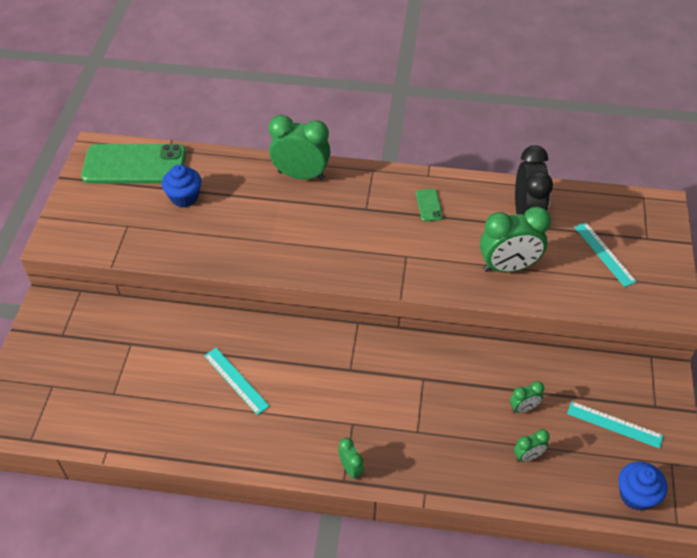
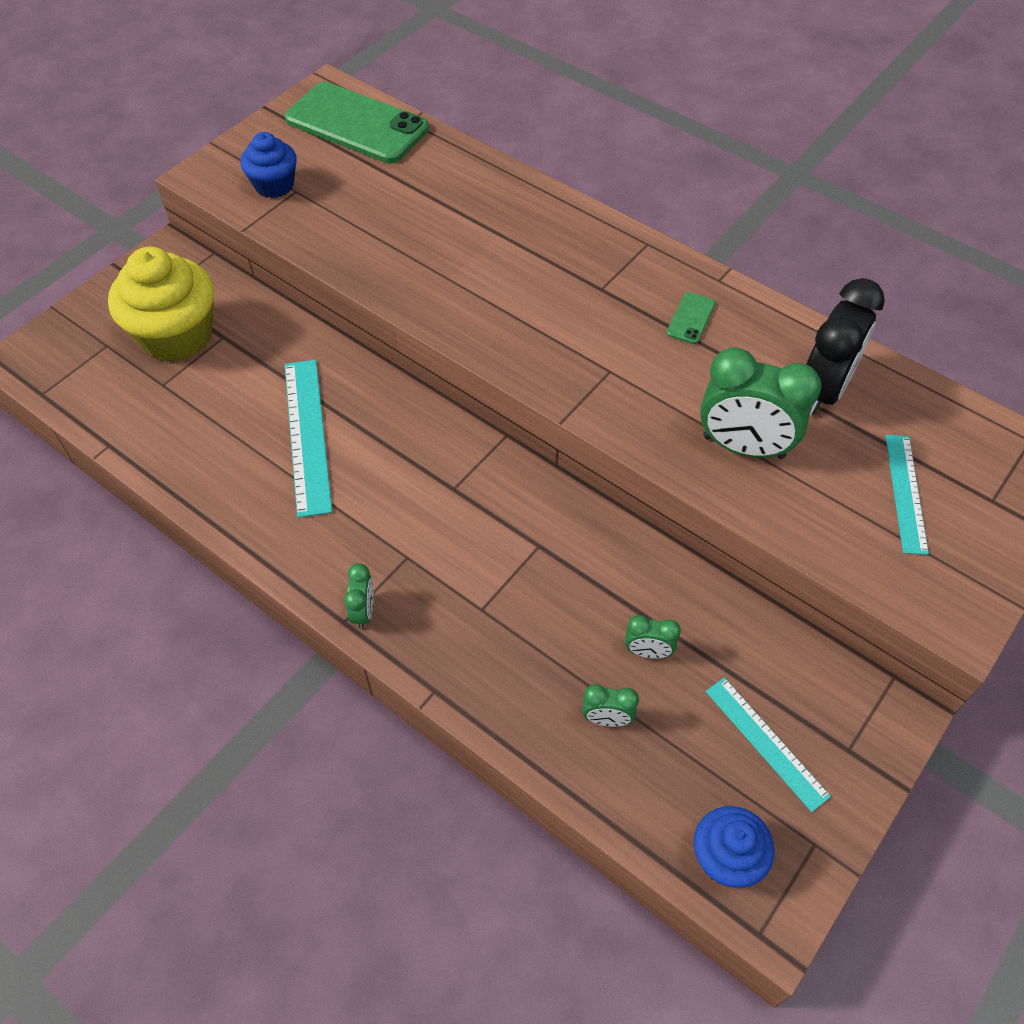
camera: 30 degrees right, 5 degrees up
blue cupcake [162,164,201,207] -> blue cupcake moved to [241,132,297,198]
turquoise ruler [204,348,270,415] -> turquoise ruler [285,360,332,518], size x1.53
green clock [268,115,330,180] -> none
none -> yellow cupcake [108,247,214,362]

